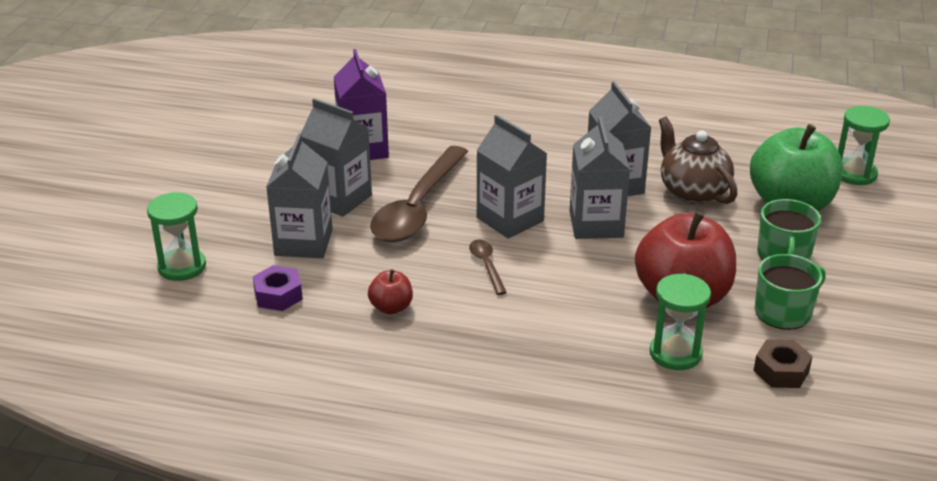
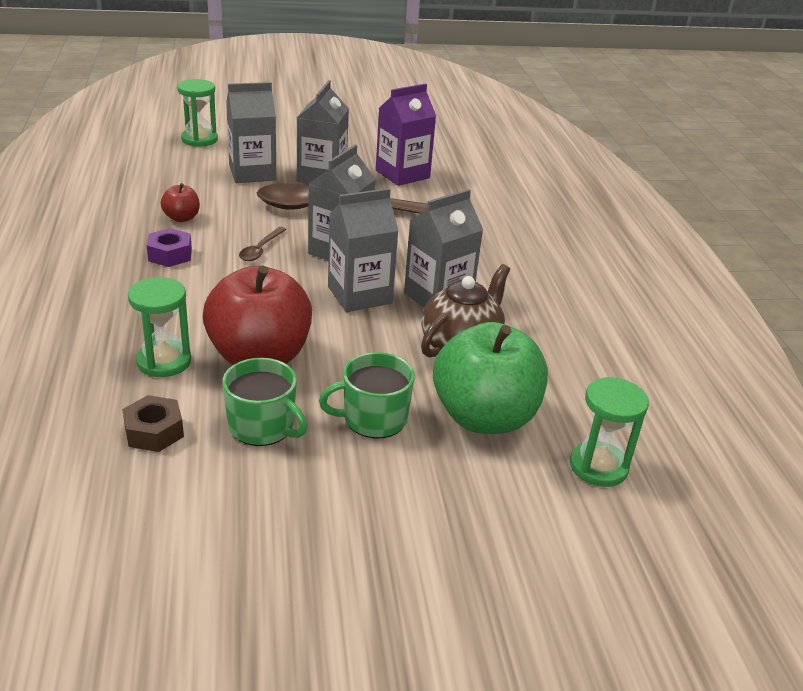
camera: 65 degrees right, 0 degrees up
purple nut [253,265,303,311] -> purple nut moved to [147,228,192,267]
brown spoon [469,240,507,295] -> brown spoon turned 150 degrees clockwise [239,227,287,261]

